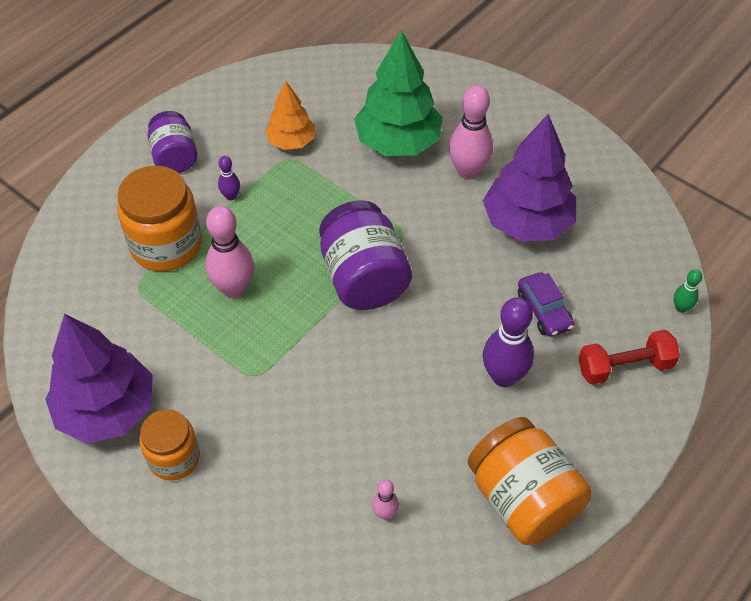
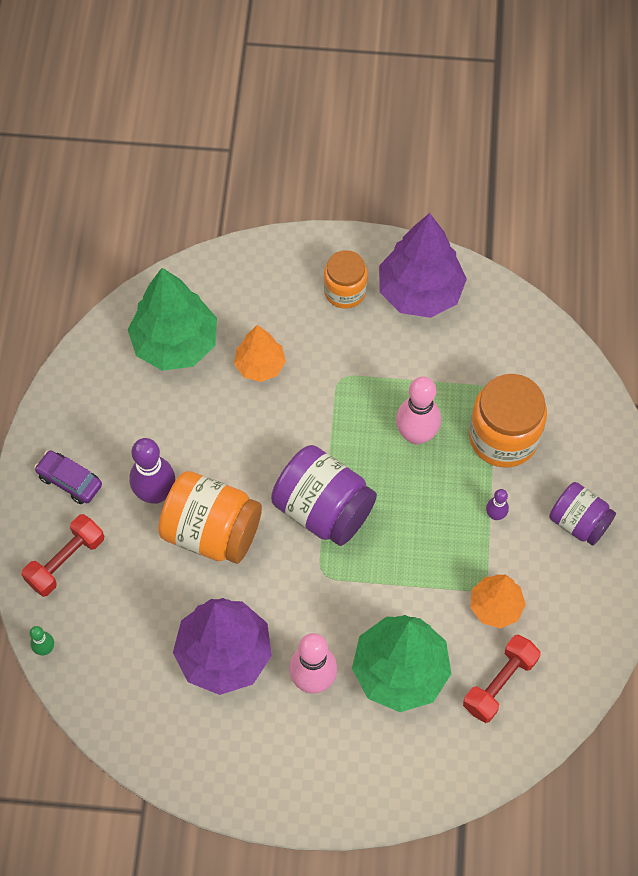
camera: 145 degrees right, 10 degrees up
pink bowling pin [372,480,399,519] -> green tree [128,268,217,371]
orange jar [468,417,592,545] -> orange jar moved to [158,471,262,564]
purple car [518,272,574,337] -> purple car moved to [34,450,102,504]
none -> orange tree [234,325,286,382]
none -> red dumbbell [463,635,541,723]

